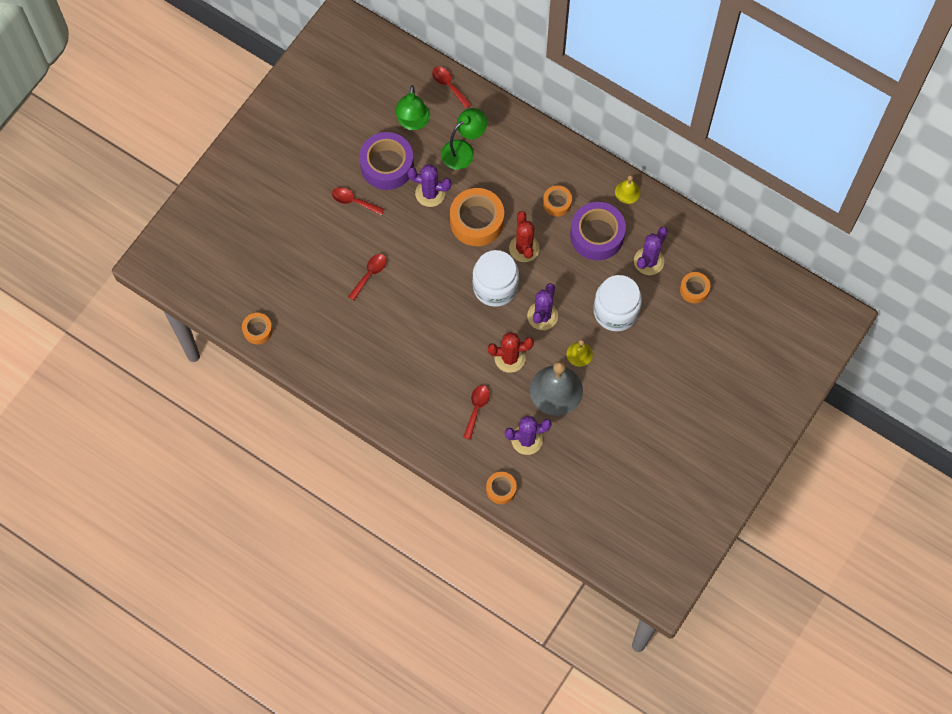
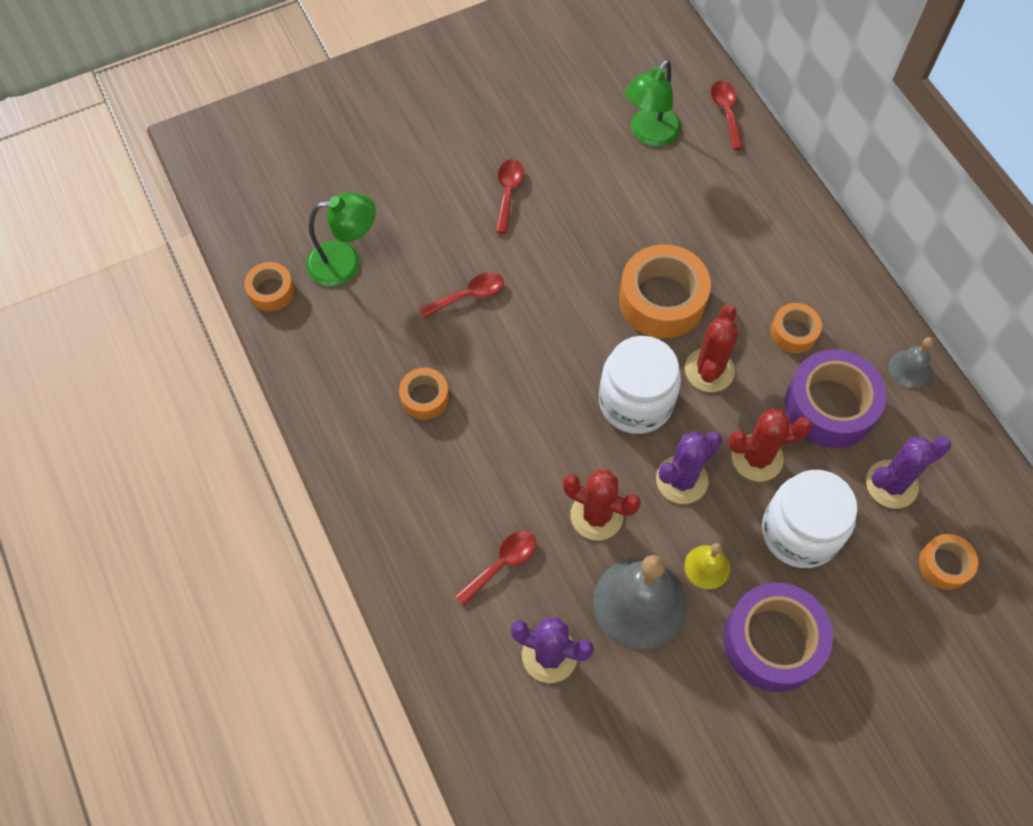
camera: 30 degrees right, 5 degrees down
red spoon [332,187,384,216] -> red spoon turned 45 degrees clockwise [495,159,524,234]
purple tape [359,132,414,190] -> purple tape moved to [723,583,833,692]
purple cactus [407,164,452,207] -> none
green lamp [441,108,487,170] -> green lamp moved to [306,192,376,286]
orange tape [486,472,517,504] -> orange tape moved to [399,368,449,420]
yellow bell [615,175,640,204] -> grey bell [889,337,934,388]
none -> red cactus [728,408,812,481]

